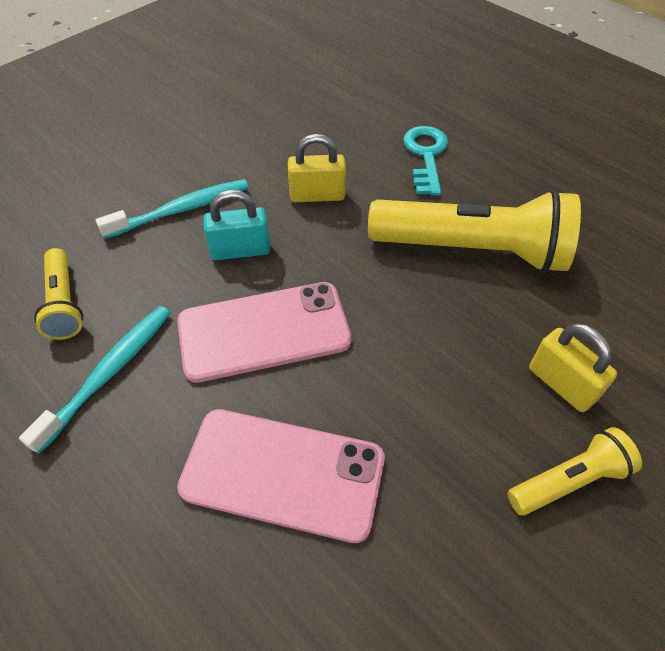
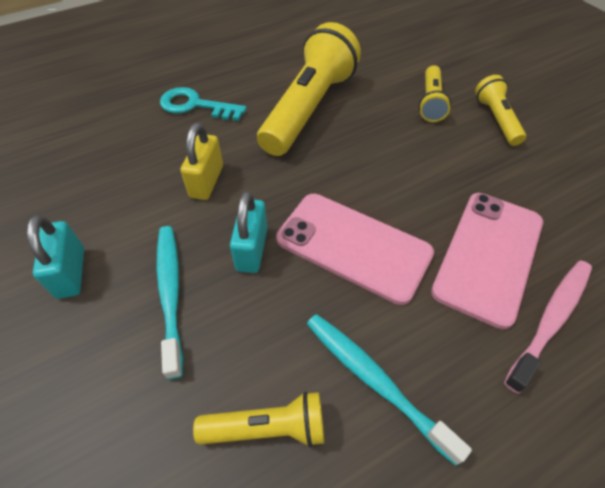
camera: 75 degrees left, 0 degrees up
pink phone [177,282,352,383] -> pink phone turned 60 degrees counterclockwise [276,194,434,305]
yellow padlock [529,323,617,412] -> yellow flashlight [419,65,451,122]
none -> turquoise padlock [27,215,84,299]
none -> pink toothbrush [504,260,592,394]

